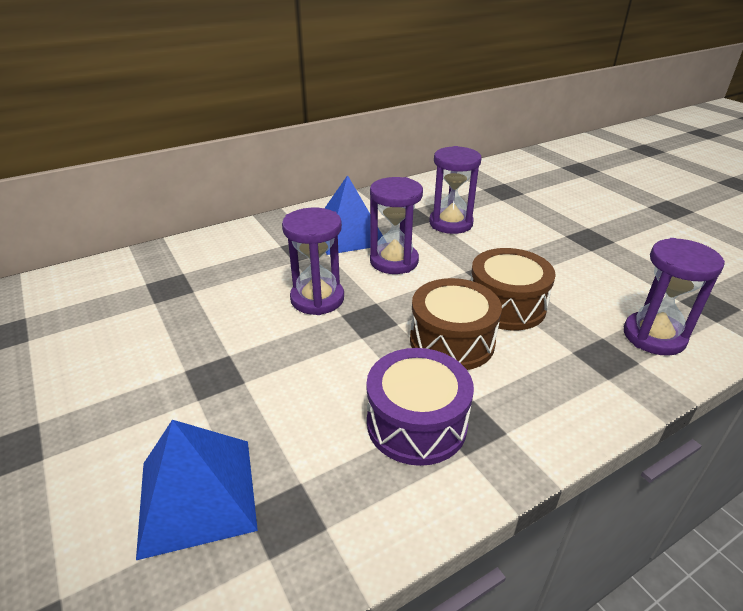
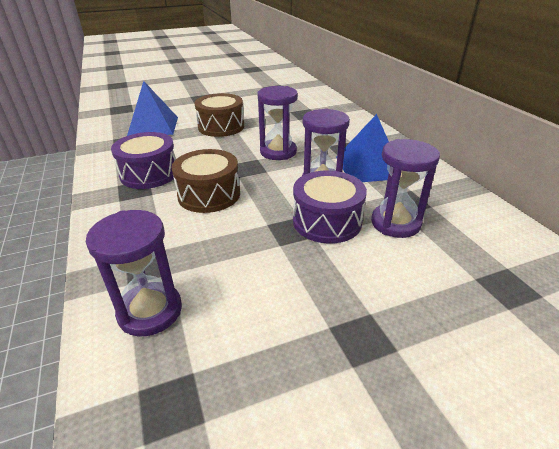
camera: 100 degrees right, 0 degrees up
brown drum [470,248,556,330] -> brown drum moved to [194,93,244,137]
none -> purple drum [293,171,367,244]

